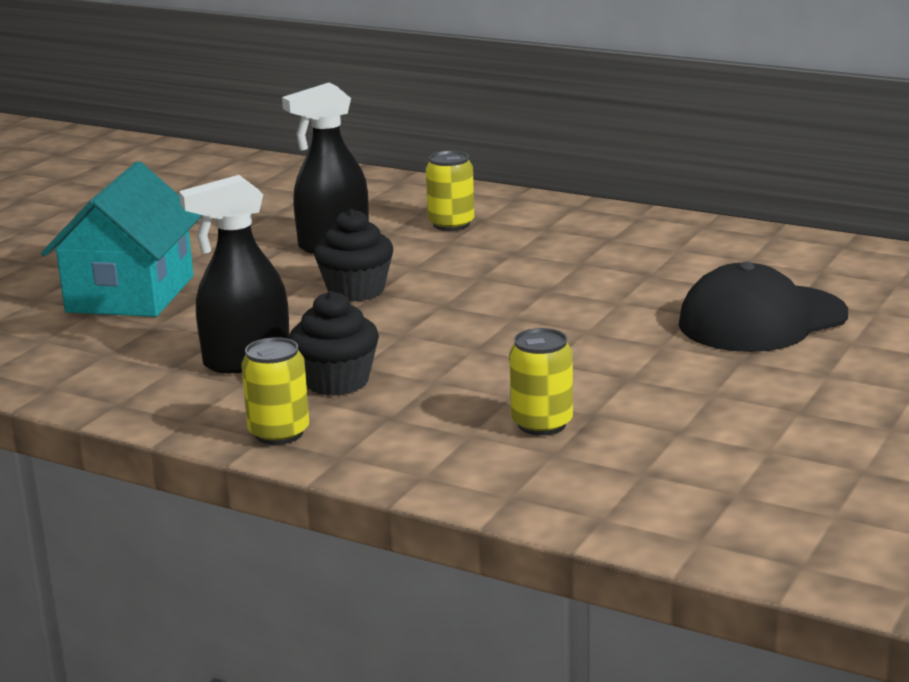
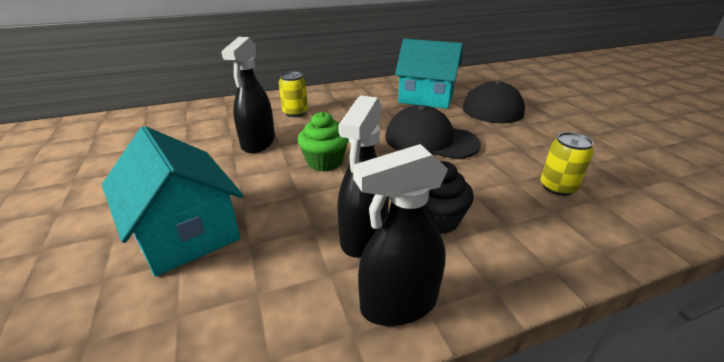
camera: 50 degrees left, 10 degrees up
yellow can [241,337,309,445] -> none
black cupcake [314,209,393,302] -> green cupcake [298,112,349,172]
none -> black spray bottle [353,144,448,326]
none -> black cap [385,105,481,159]
none -> turquoise house [395,39,463,109]

